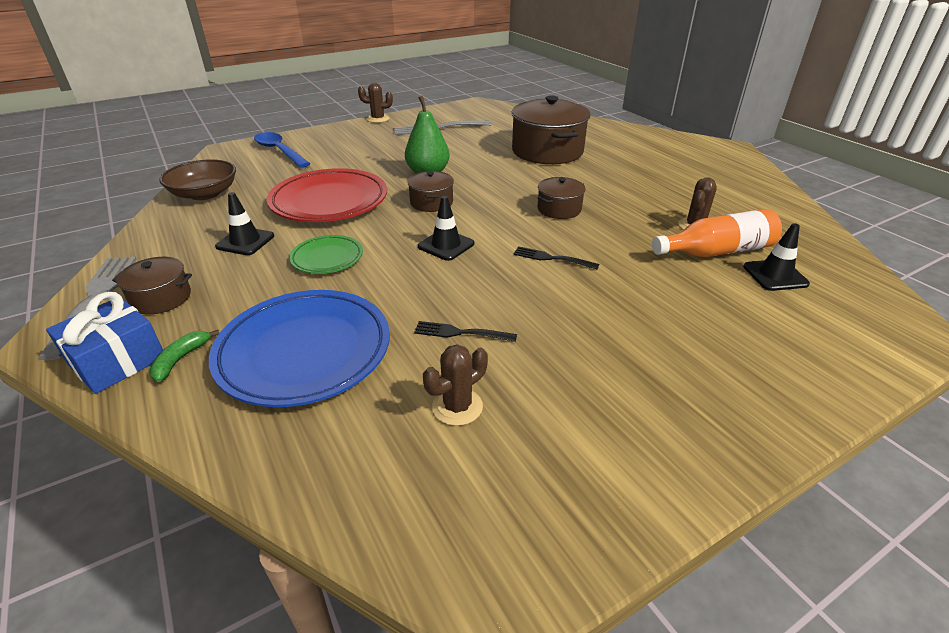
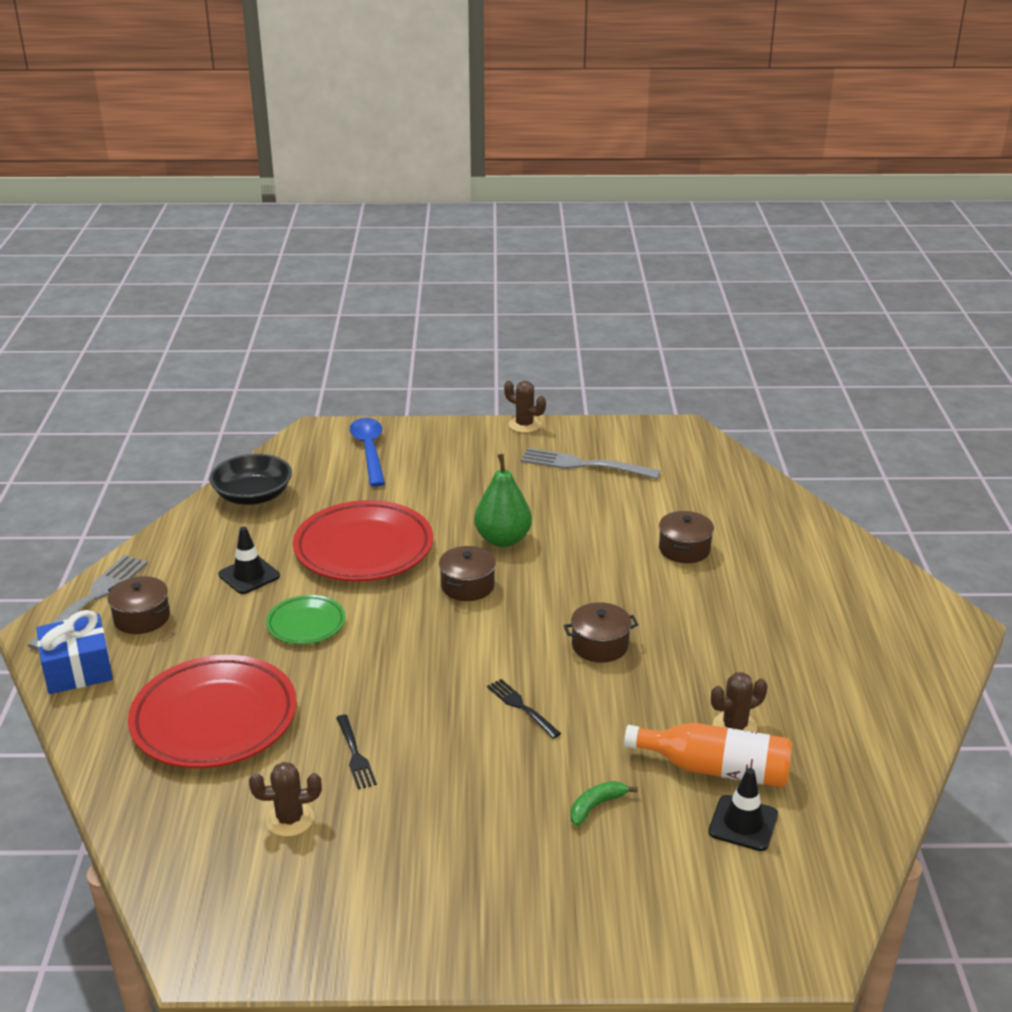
camera: 30 degrees right, 5 degrees down
green banana [149,330,219,382] -> green banana moved to [570,781,638,826]
brown bowl [159,159,236,200] -> black bowl [210,454,292,505]
blue plate [209,290,390,407] -> red plate [128,655,297,768]
black fork [414,321,517,342] -> black fork turned 150 degrees counterclockwise [336,715,377,789]
black traffic cone [418,196,474,261] -> none
brown pot [512,96,590,164] -> brown pot [659,511,714,563], size x0.51

